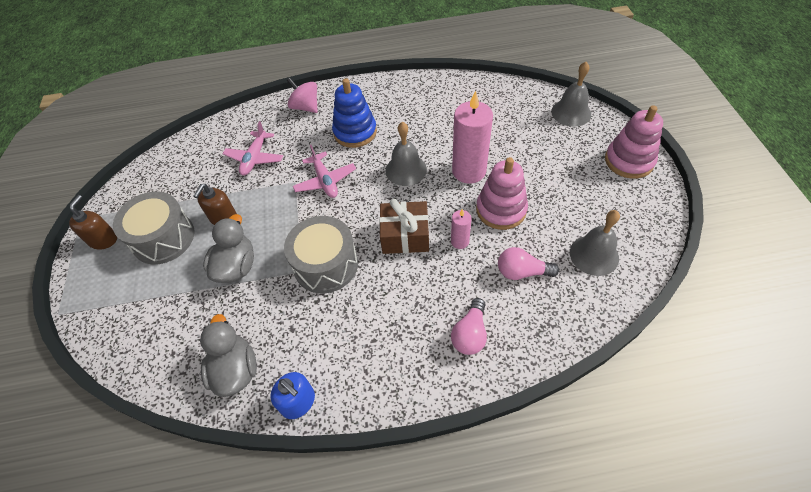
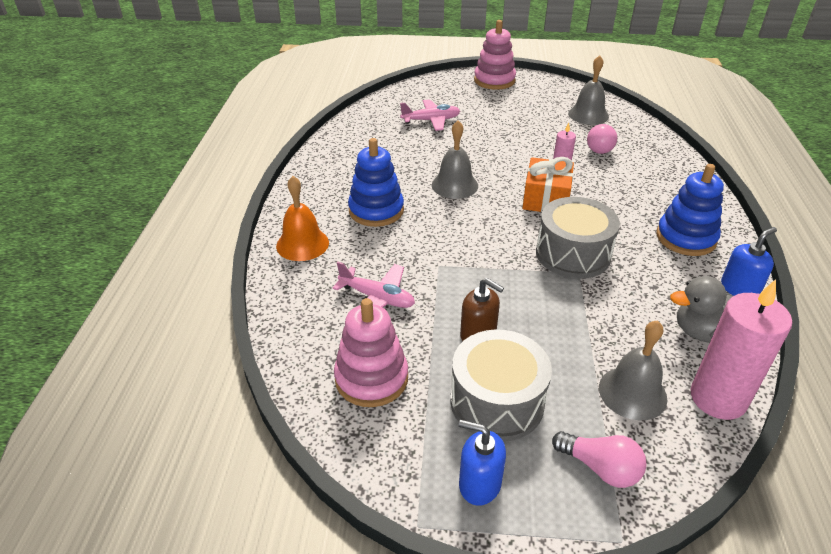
camera: 80 degrees left, 15 degrees down
brown soap dispenser [69,195,117,250] -> blue soap dispenser [459,420,506,506]
grey duck [203,214,254,283] -> none
pink spinning top [287,78,318,113] -> orange bell [276,176,329,261]
pink plane [293,145,356,198] -> pink plane moved to [400,99,460,131]
brown gift [379,199,429,254] -> orange gift [522,157,574,212]
pink light bulb [451,298,487,355] -> pink light bulb moved to [552,431,647,488]
pink candle [452,91,493,184] -> pink candle moved to [691,279,792,420]
pink stacking toy [476,157,528,230] -> pink stacking toy moved to [334,298,408,407]
grey bell [551,62,591,127] -> grey bell moved to [599,320,667,420]
none -> blue stacking toy [657,164,724,256]

